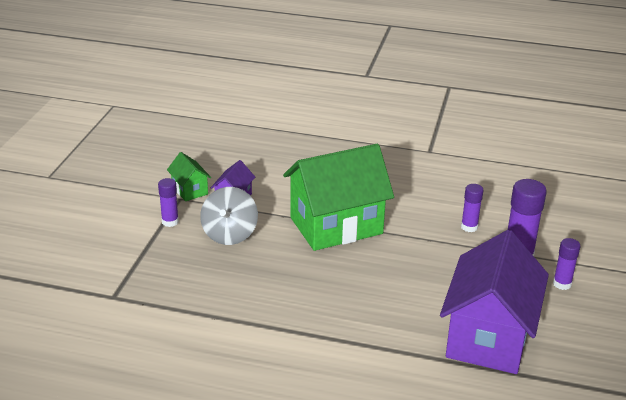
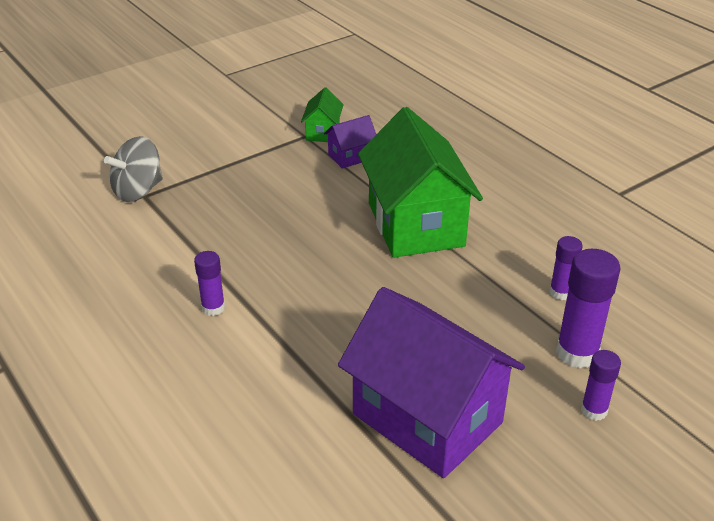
camera: 40 degrees right, 5 degrees up
purple glue stick [158,178,179,227] -> purple glue stick moved to [194,251,225,316]
grey spinning top [200,187,258,245] -> grey spinning top moved to [104,136,163,202]
green house [283,144,394,251] -> green house turned 60 degrees clockwise [358,107,483,258]
purple house [440,230,549,374] -> purple house turned 75 degrees clockwise [338,287,525,478]

